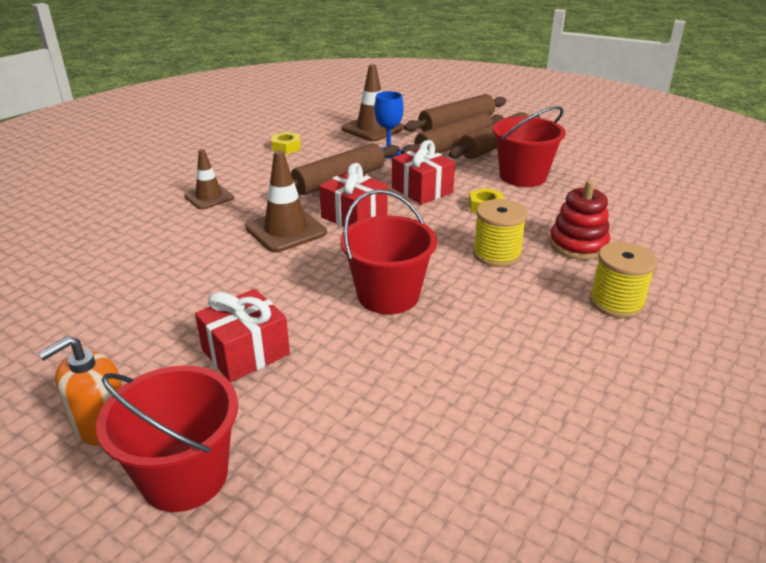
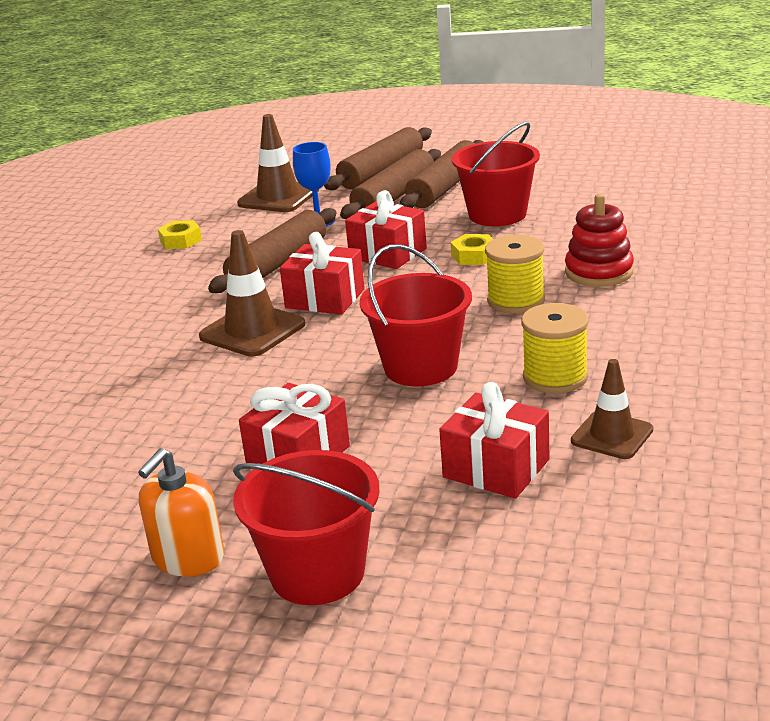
camera: 15 degrees left, 5 degrees down
brown traffic cone [184,149,234,210] -> brown traffic cone moved to [571,359,653,459]
yellow spool [589,242,657,319] -> yellow spool moved to [521,303,589,393]
none -> red gift [439,382,549,499]

